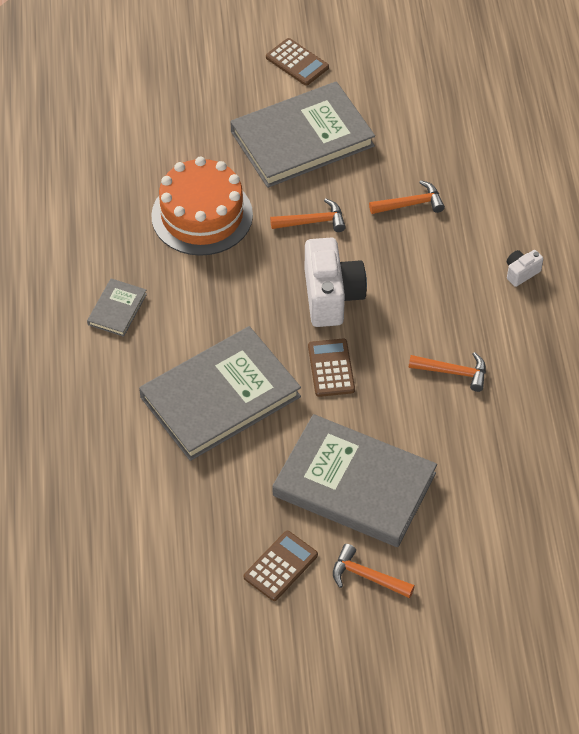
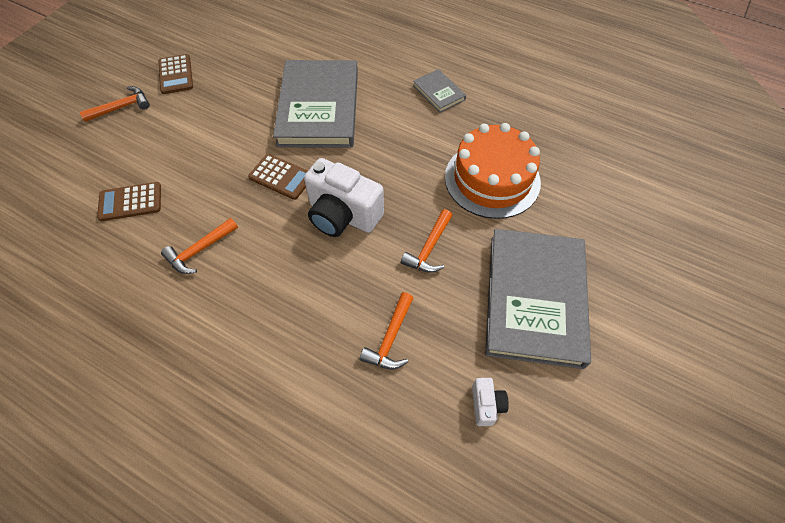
camera: 125 degrees right, 5 degrees up
brown calculator [266,38,329,86] -> brown calculator moved to [97,182,161,221]
grey book [273,414,437,547] -> none
white camera [507,250,543,287] -> white camera moved to [472,378,509,426]

